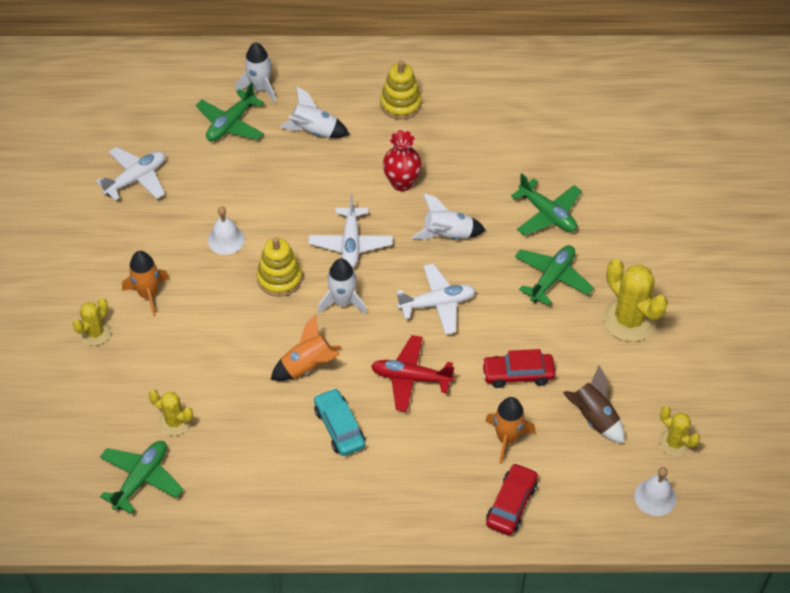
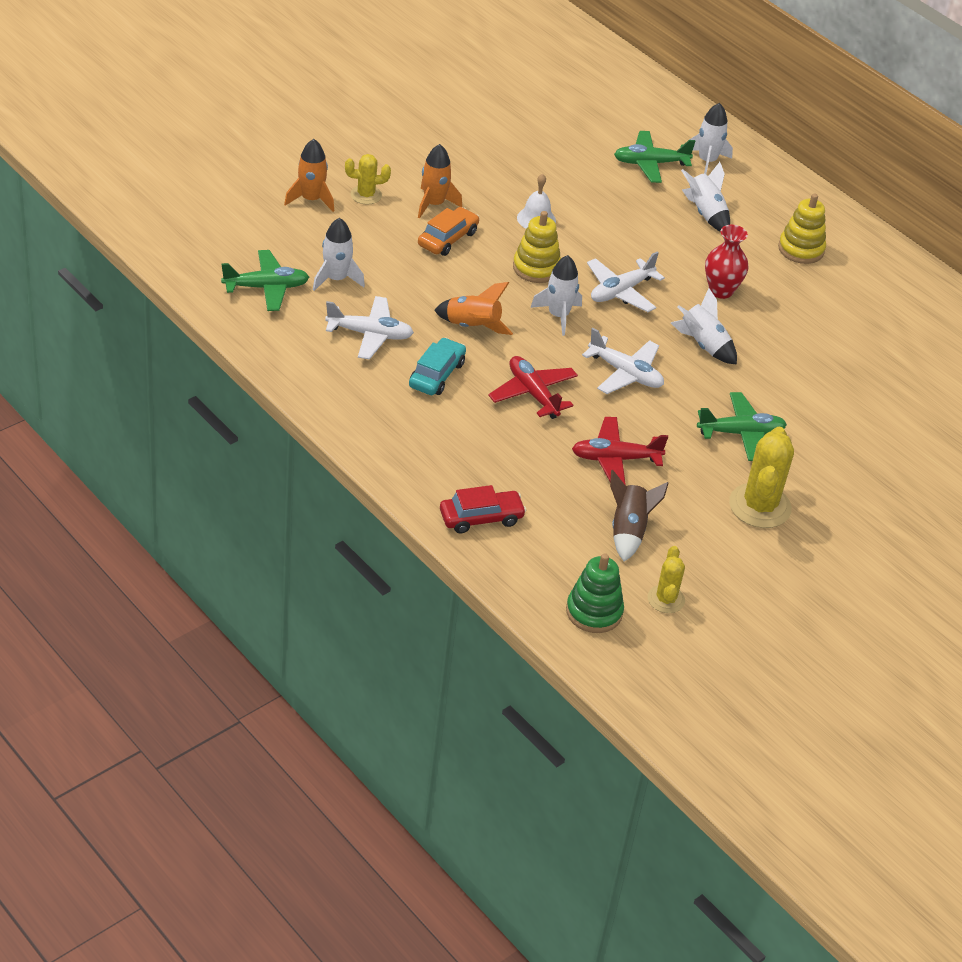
camera: 45 degrees right, 10 degrees down
white plane [96,147,165,201] -> white plane moved to [325,296,414,360]
yellow cactus [149,390,193,436] -> white rocket [313,218,365,291]
red car [482,349,555,388] -> red plane [572,417,668,486]
orange rocket [485,397,535,464] -> orange rocket moved to [284,139,334,212]
green plane [511,174,582,236] -> none
white bell [634,467,676,516] -> green stacking toy [566,553,624,633]
none -> orange car [418,207,479,256]

